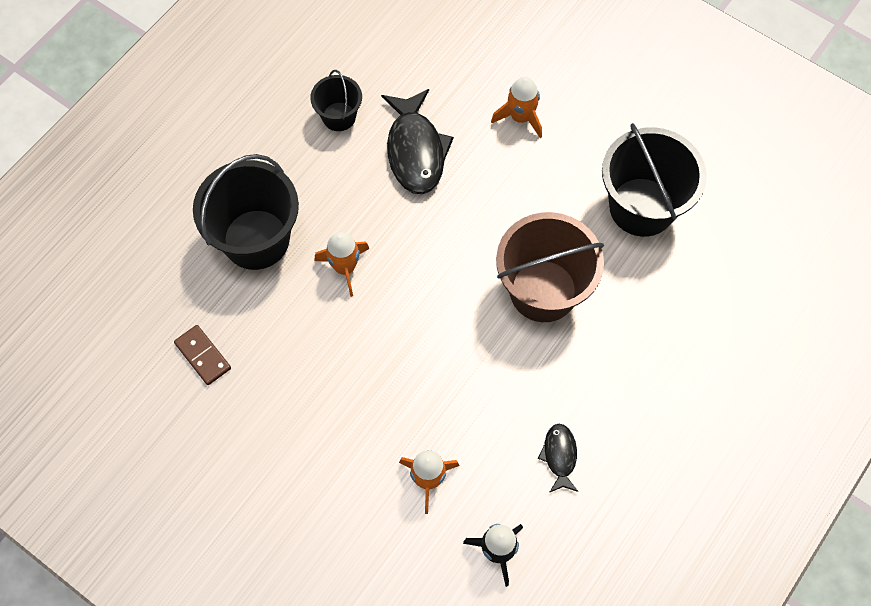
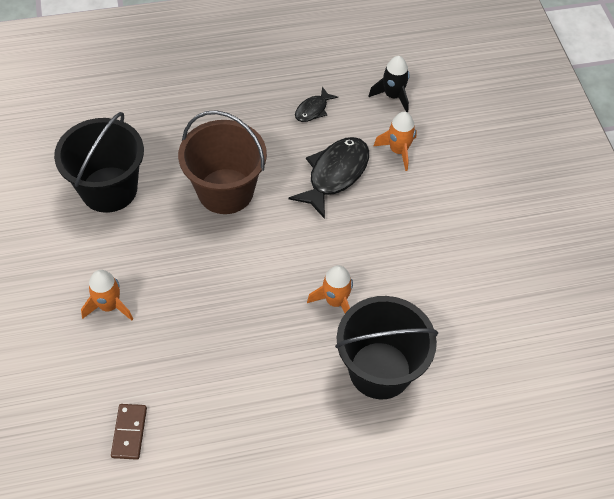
camera: 140 degrees left, 10 degrees down
brown domino [174,325,231,385] -> brown domino moved to [111,404,147,460]
black bucket [310,70,362,131] -> none
black fish [381,89,454,194] -> black fish moved to [288,137,369,219]

